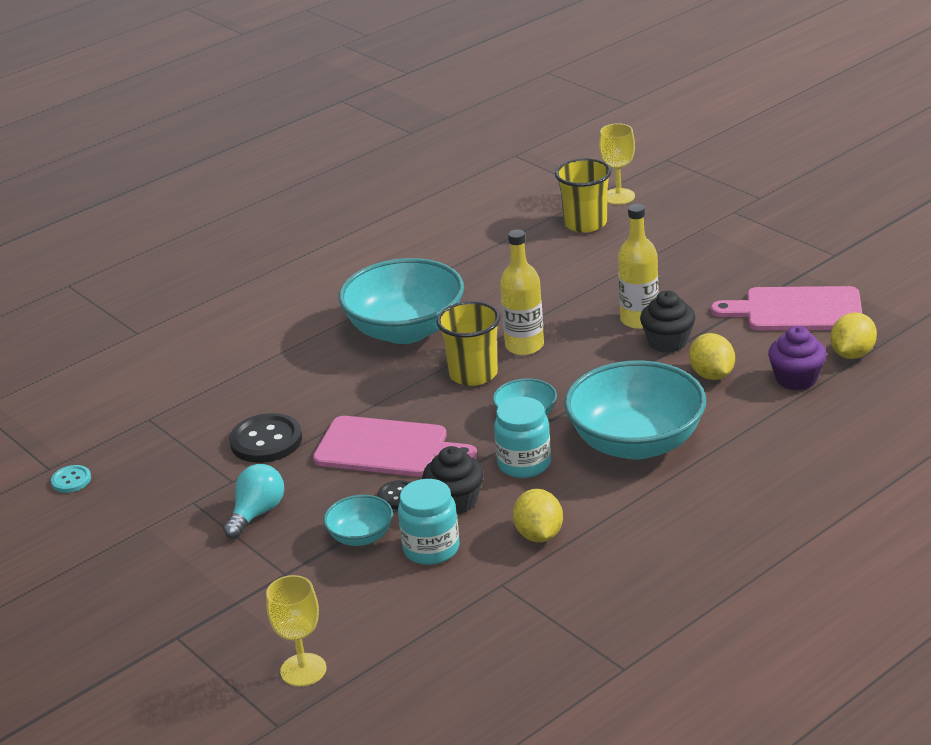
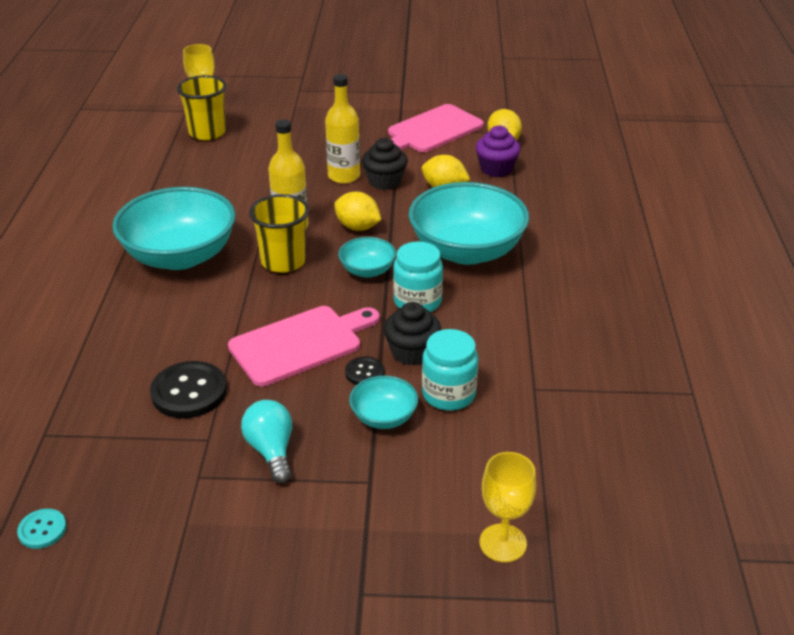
camera: 50 degrees left, 5 degrees up
yellow lemon [513,489,563,542] -> yellow lemon moved to [334,192,381,231]

